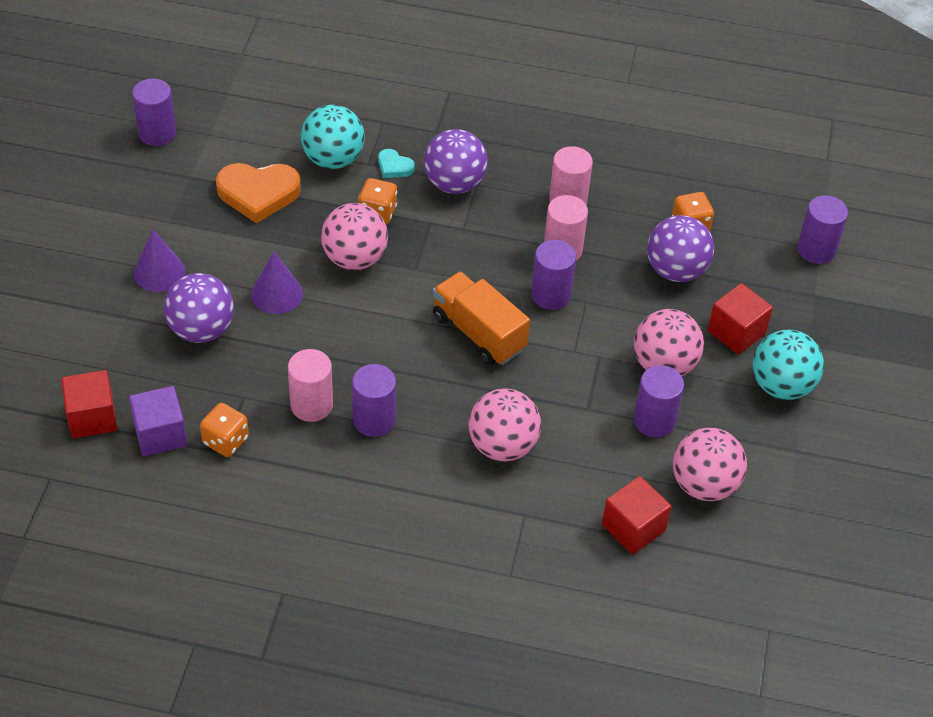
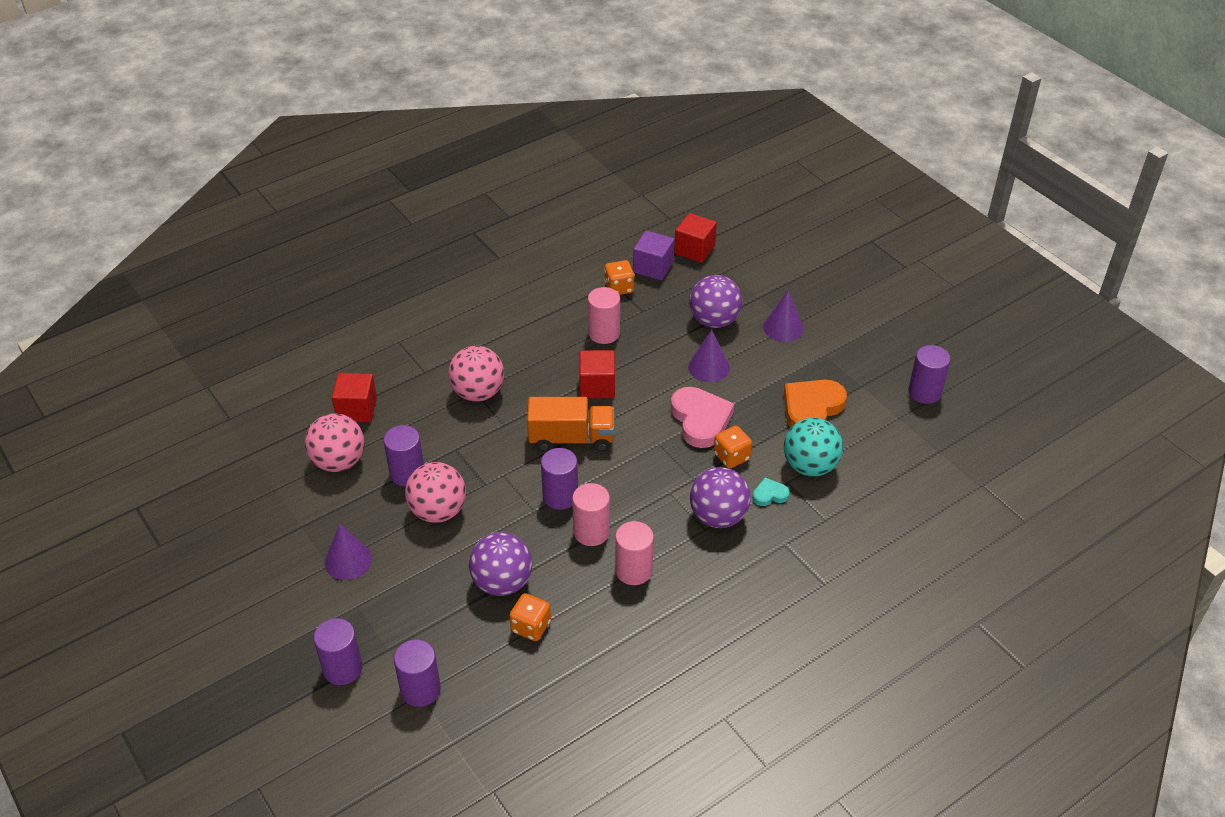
camera: 135 degrees right, 5 degrees down
pink ball [321,203,388,270] -> pink heart [671,387,734,448]
purple cylinder [352,364,396,437] -> purple cylinder moved to [314,618,363,685]
red cube [708,283,773,354] -> red cube moved to [579,350,615,398]
turquoise ball [753,330,824,400] -> purple cone [324,524,372,580]

